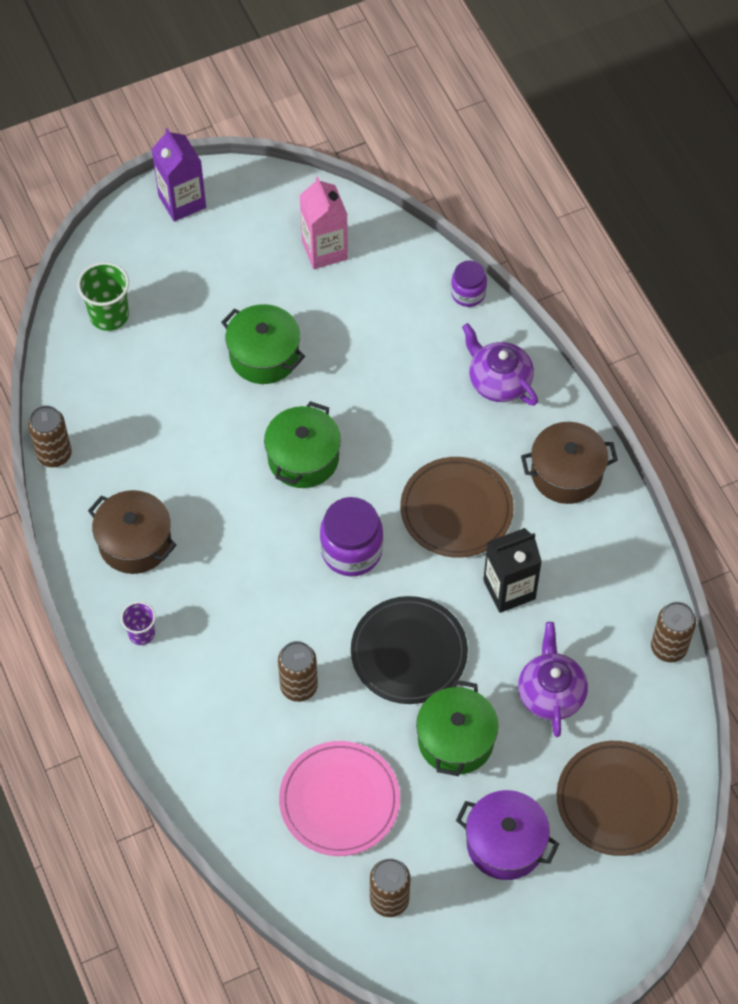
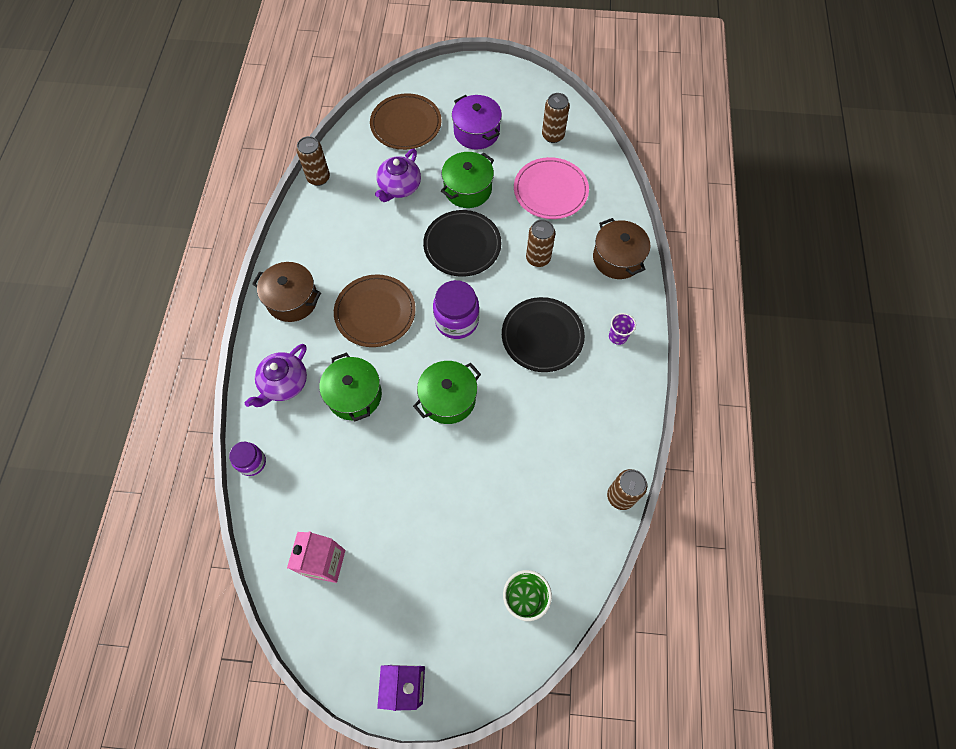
camera: 150 degrees left, 5 degrees up
brown pot [88,490,176,574] -> brown pot moved to [593,218,650,279]
green pot [221,304,305,384] -> green pot moved to [319,352,382,422]
purple teapot [462,323,538,406] -> purple teapot turned 45 degrees clockwise [245,344,307,407]
black carton [483,528,542,613] -> none
none -> black plate [502,297,585,372]

